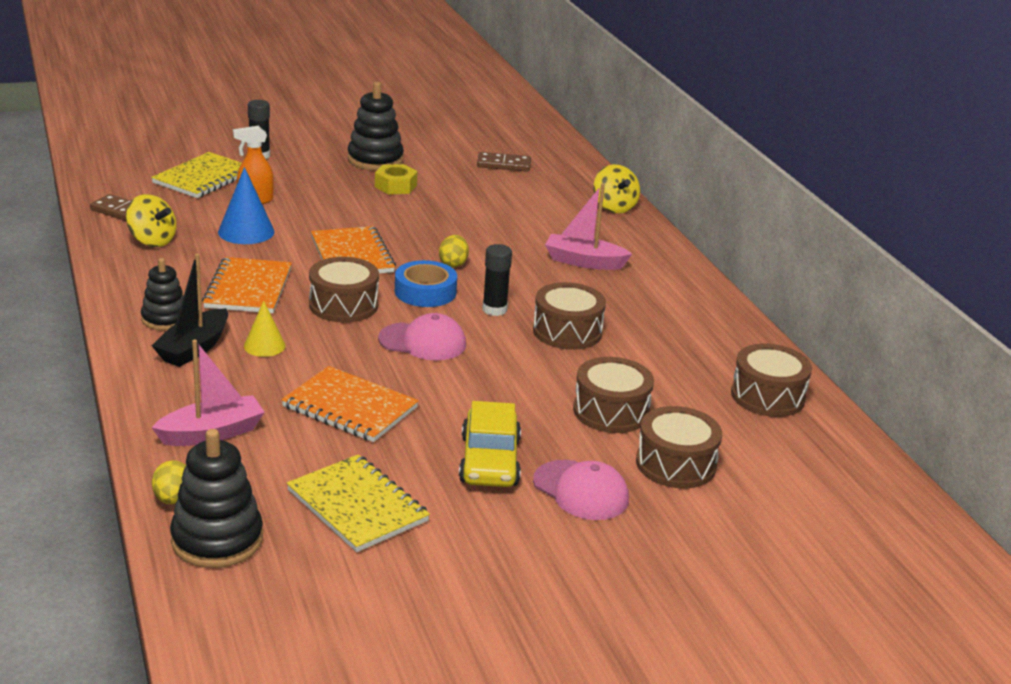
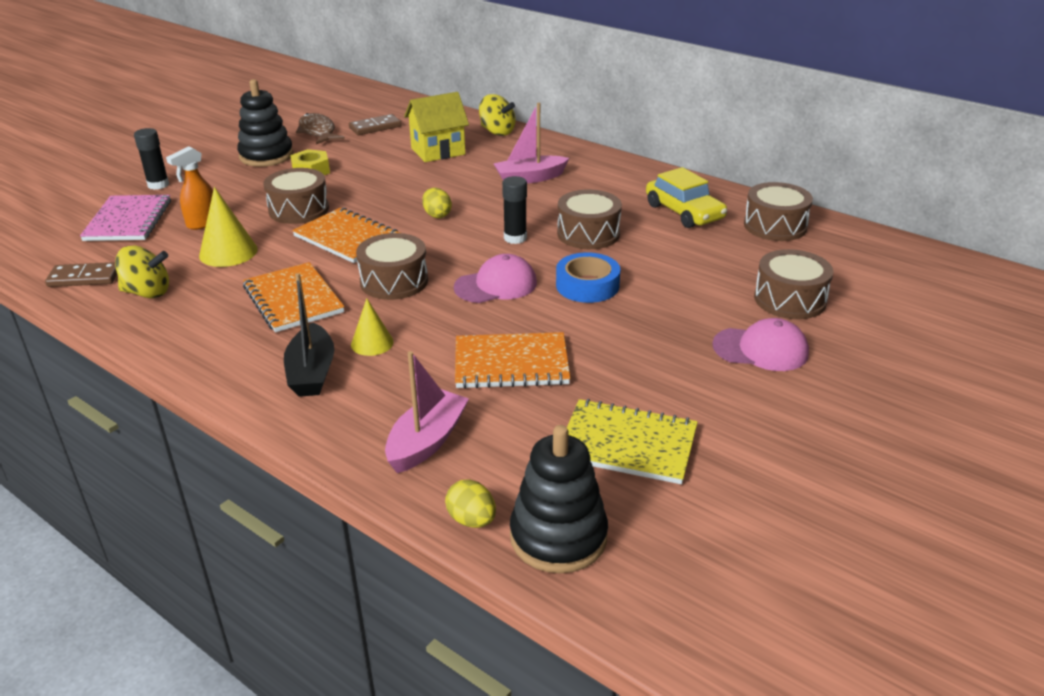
camera: 30 degrees left, 5 degrees up
black stacking toy [141,258,184,330] -> none
yellow notebook [151,152,241,198] -> pink notebook [80,195,171,241]
blue cone [218,167,274,244] -> yellow cone [199,187,258,267]
blue tape [395,260,457,307] -> blue tape moved to [556,252,620,303]
yellow car [459,401,521,487] -> yellow car moved to [646,167,727,228]
brown drum [573,357,654,433] -> brown drum moved to [263,168,329,224]
none -> brown fish [296,113,345,144]
none -> yellow house [404,92,469,162]

